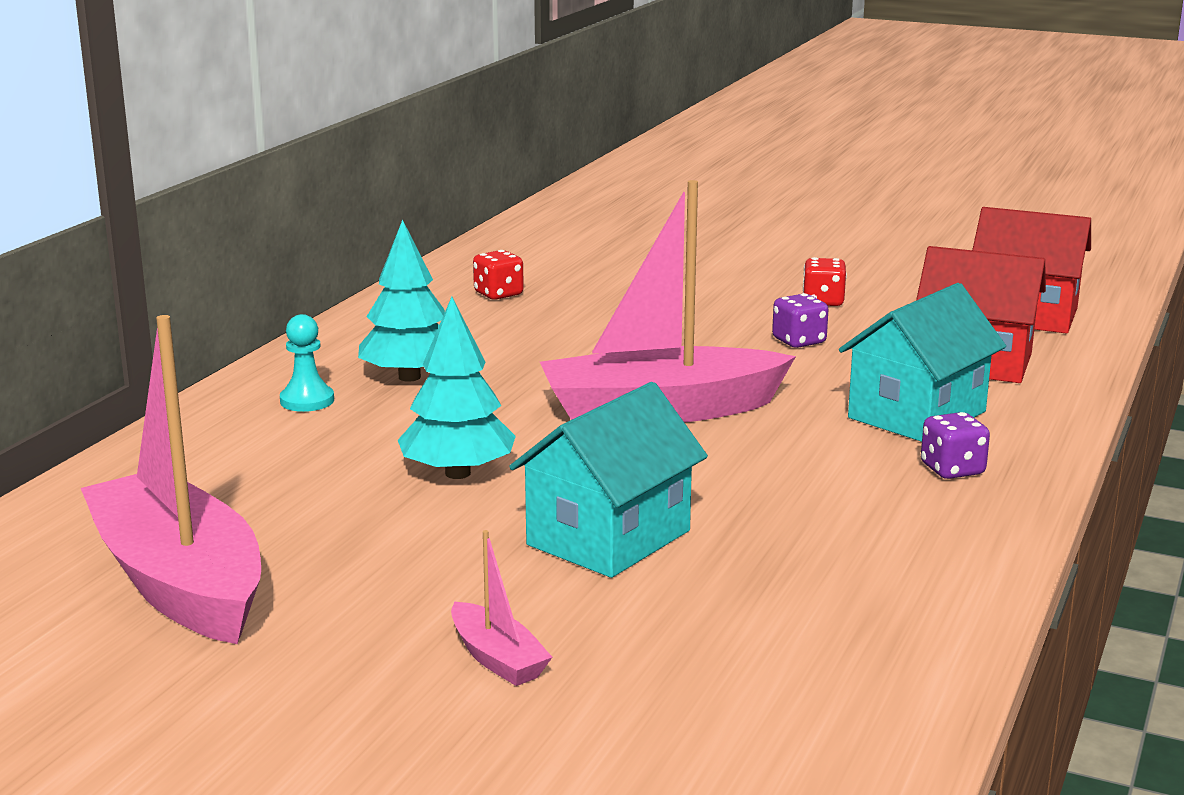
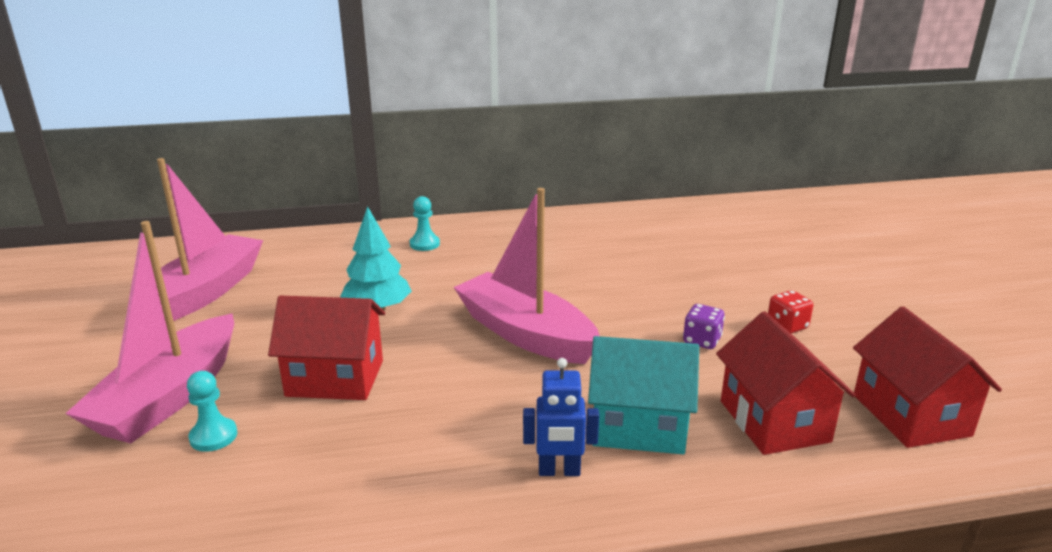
camera: 55 degrees right, 5 degrees up
turquoise tree [358,220,445,382] -> none
pink boat [451,530,552,686] -> pink boat [65,221,234,443], size x2.34
red dice [473,250,524,300] -> none
turquoise house [509,382,708,578] -> red house [268,296,385,400]
purple dice [921,412,990,479] -> blue robot [523,358,599,476]
none -> turquoise pawn [187,371,237,452]

